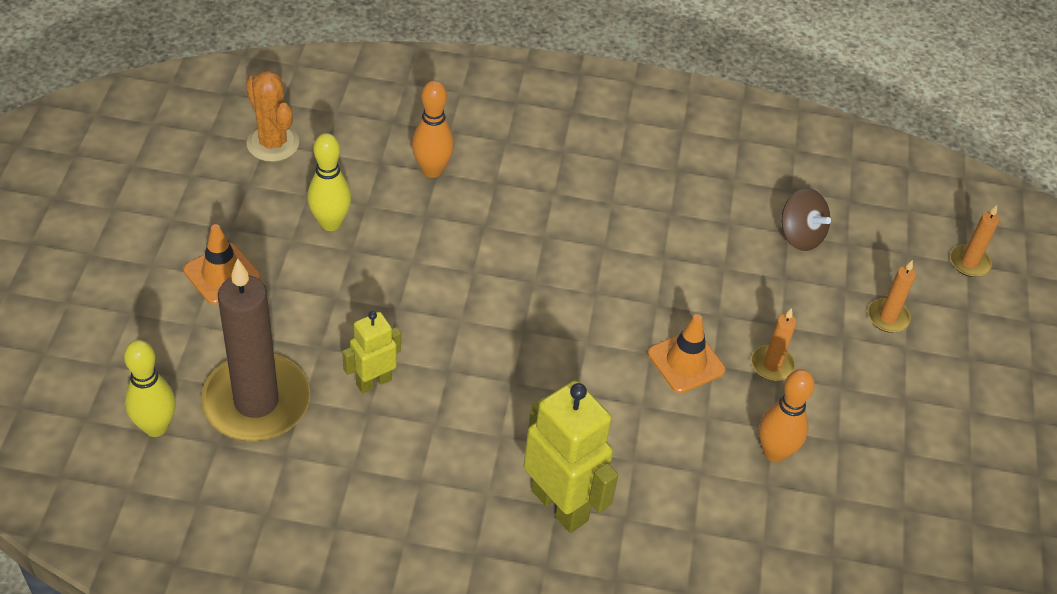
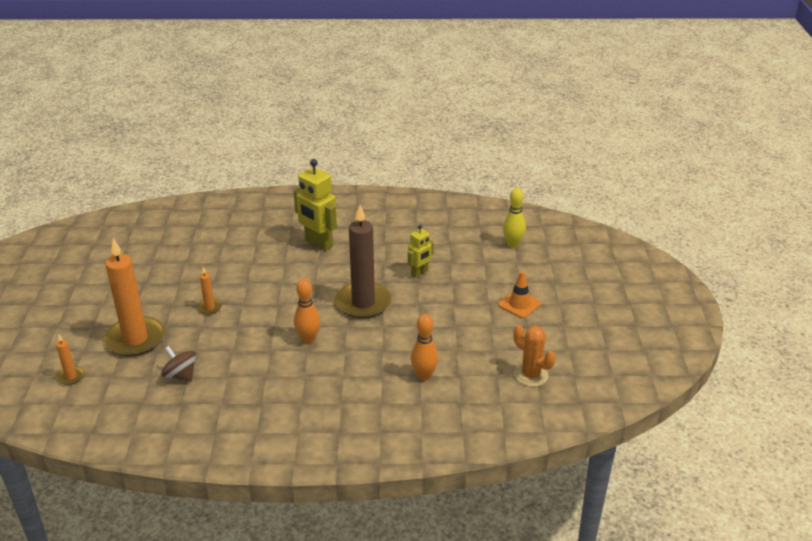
camera: 175 degrees right, 15 degrees down
brown candle [201,258,310,441] -> brown candle moved to [335,205,391,319]
yellow bowling pin [307,133,351,231] -> none
orange traffic cone [648,314,725,393] -> none
orange bowling pin [759,369,815,462] -> orange bowling pin moved to [294,279,320,344]
orange candle [868,260,916,333] -> orange candle [104,238,165,356], size x2.30

